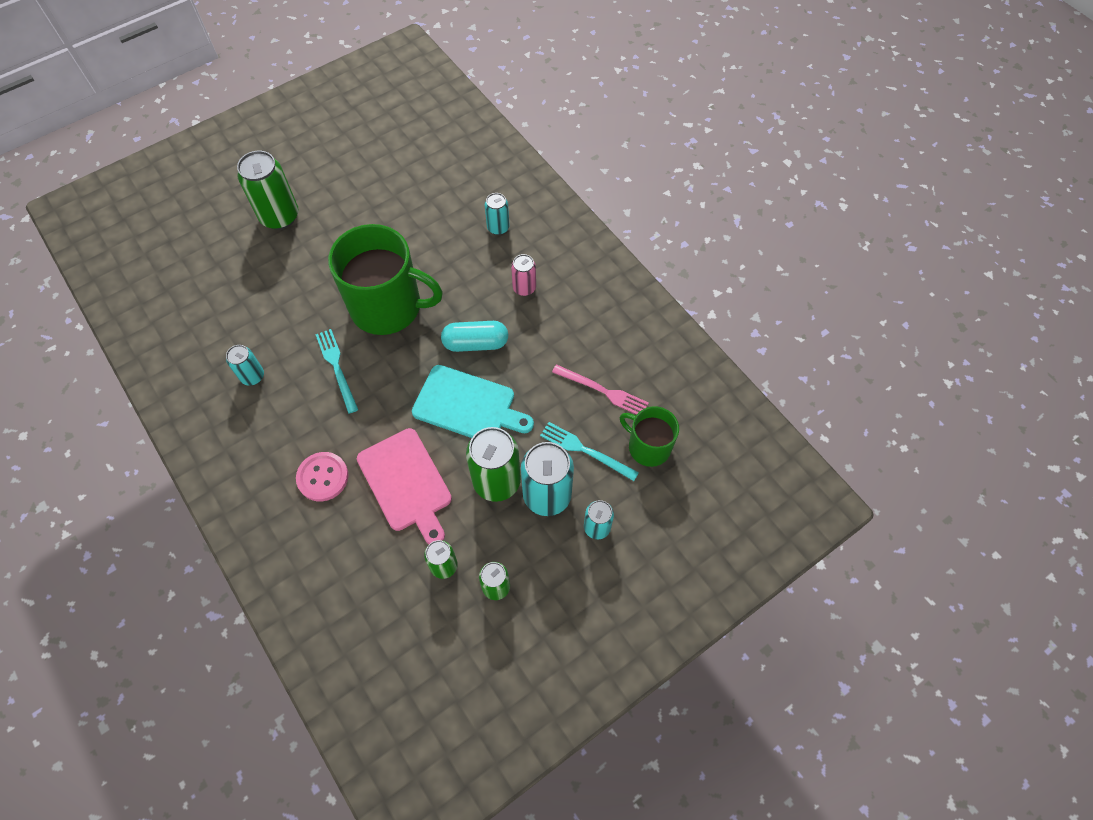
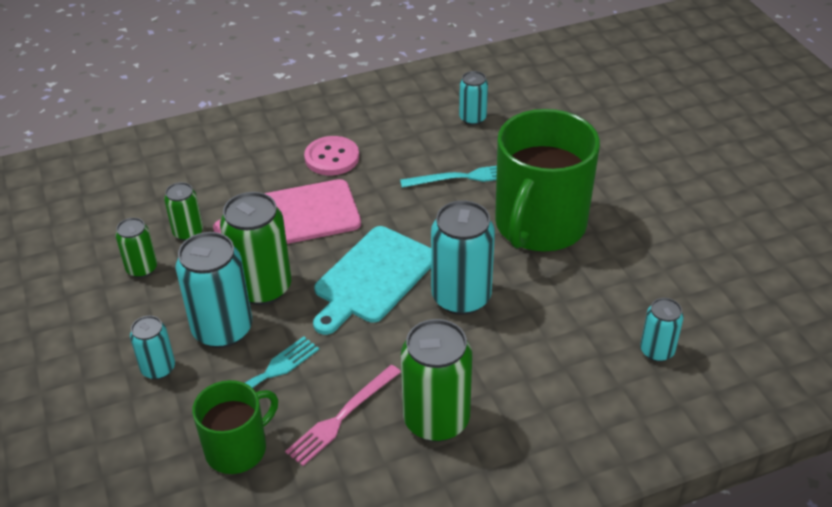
camera: 105 degrees right, 20 degrees down
green can [237,151,299,230] -> green can moved to [401,319,472,442]
turquoise capsule [441,321,508,352] -> turquoise can [431,200,495,315]
pink can [511,254,536,296] -> none

